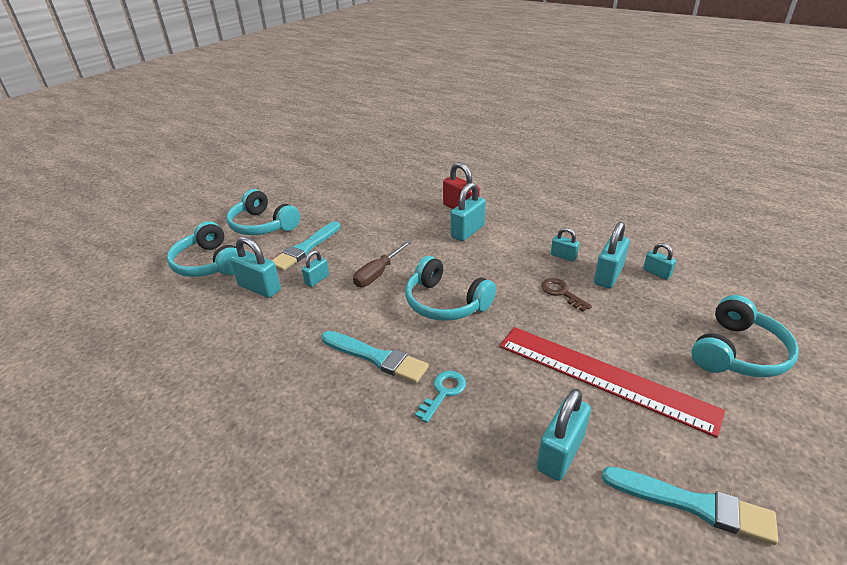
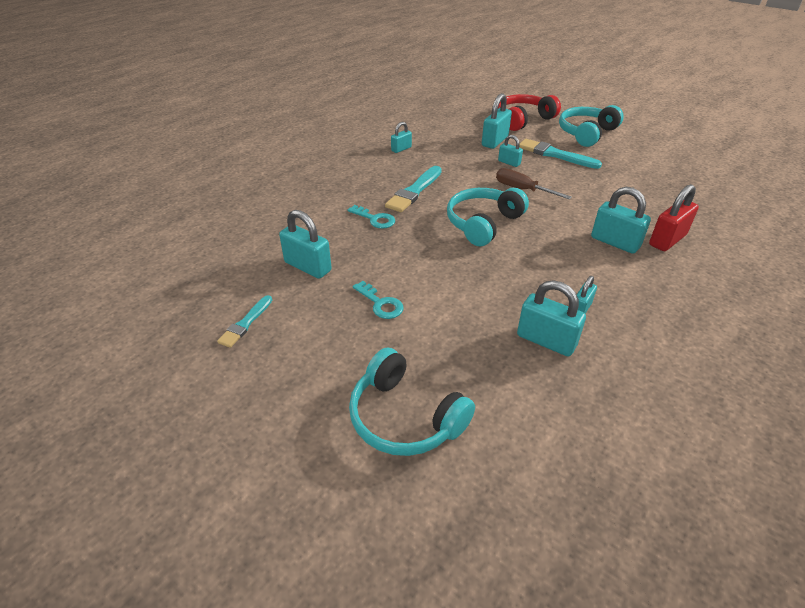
camera: 90 degrees right, 5 degrees up
turquoise headphones [167,221,237,277] -> red headphones [498,94,561,131]
red ruler [500,327,725,438] -> turquoise key [353,281,404,319]
brown key [541,278,592,312] -> none
turquoise brush [602,466,778,545] -> turquoise brush [217,295,272,348], size x0.62
turquoise padlock [643,243,676,280] -> turquoise padlock moved to [391,122,412,153]

